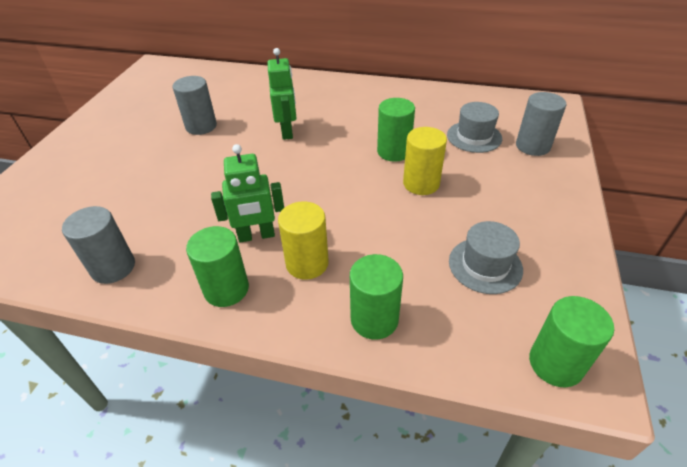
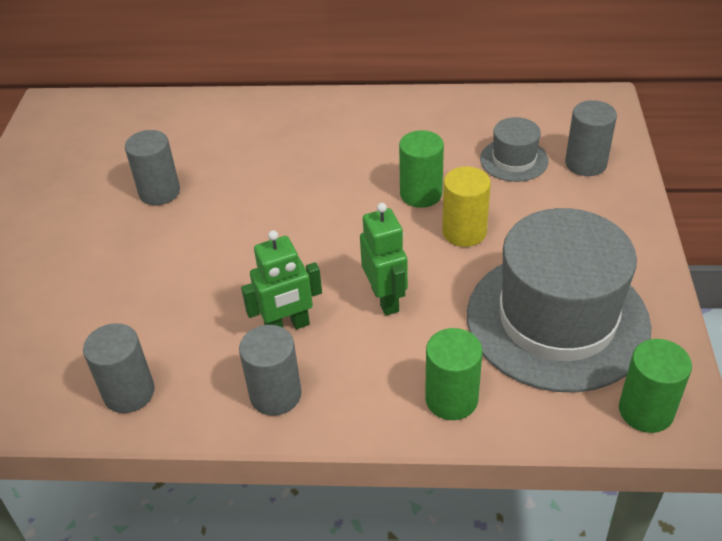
camera: 10 degrees left, 0 degrees up
green cylinder [186,226,249,307] -> grey cylinder [239,325,302,416]
green robot [267,48,297,140] -> green robot moved to [360,203,408,316]
yellow cylinder [278,202,329,280] -> none
grey hat [449,221,523,294] -> grey hat [467,208,652,393], size x2.22

